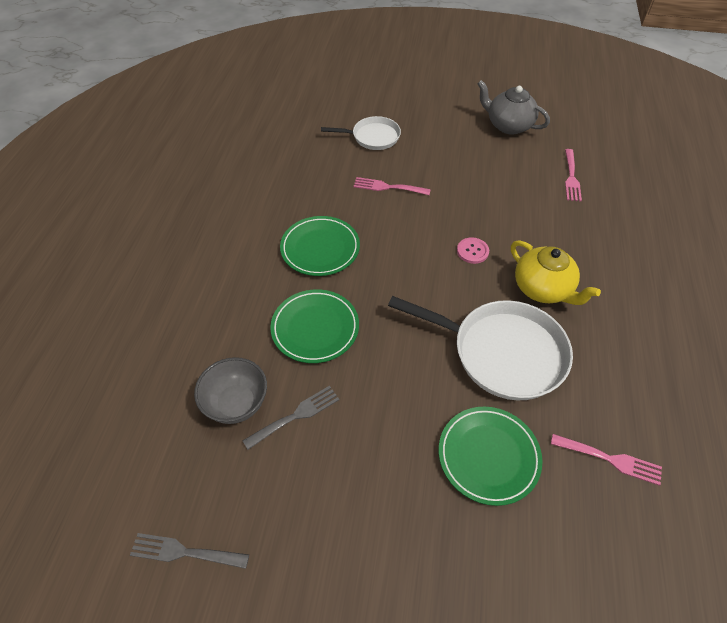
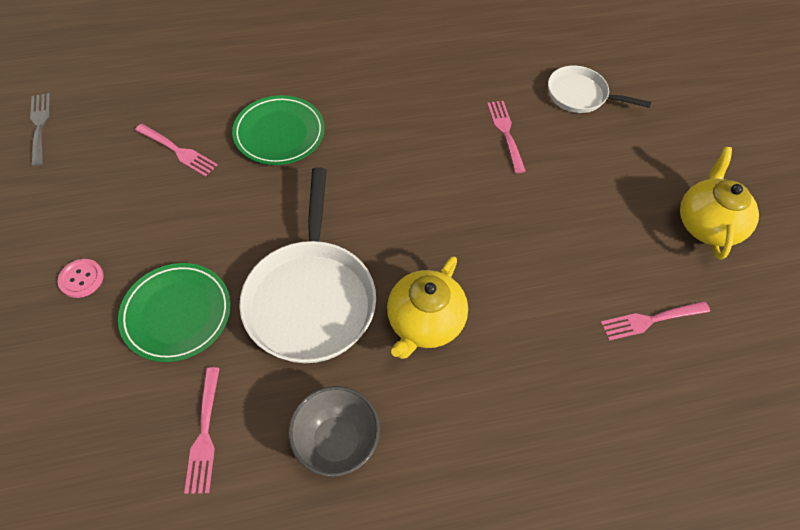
camera: 65 degrees right, 5 degrees up
grey bowl [194,357,267,424] -> grey bowl moved to [289,386,380,477]
grey fork [243,386,339,450] -> pink fork [135,124,217,177]
green plate [280,216,360,276] -> none
white pan [321,116,401,150] -> white pan turned 135 degrees clockwise [548,65,651,113]
pink button [457,237,489,264] -> pink button moved to [57,259,103,298]
grey teapot [477,80,550,135] -> yellow teapot [680,147,759,260]

